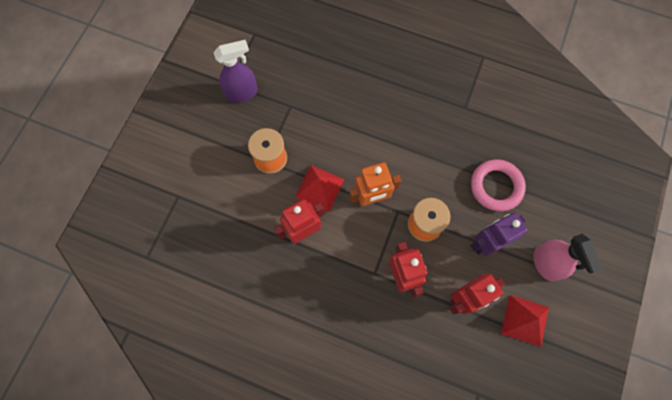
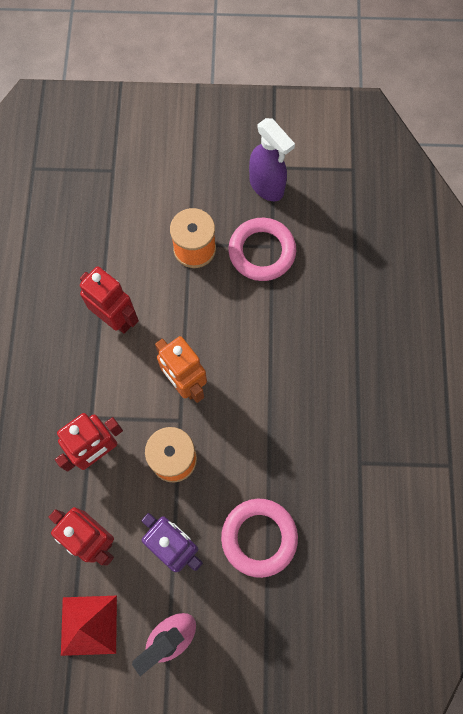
camera: 70 degrees right, 0 degrees up
red pyramid [295,165,345,212] -> none
none -> pink ring [228,218,296,281]

